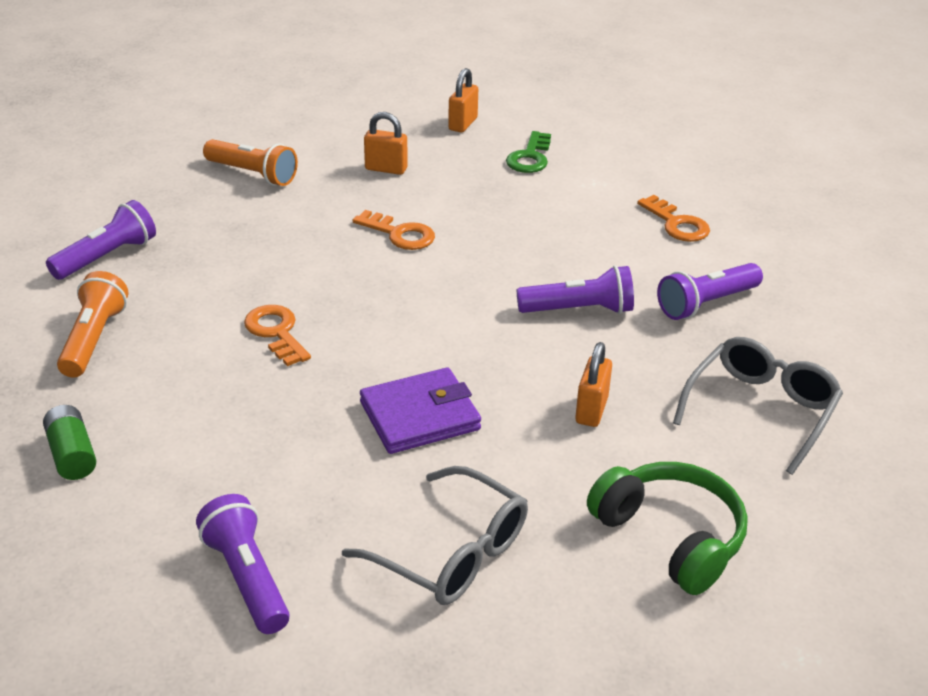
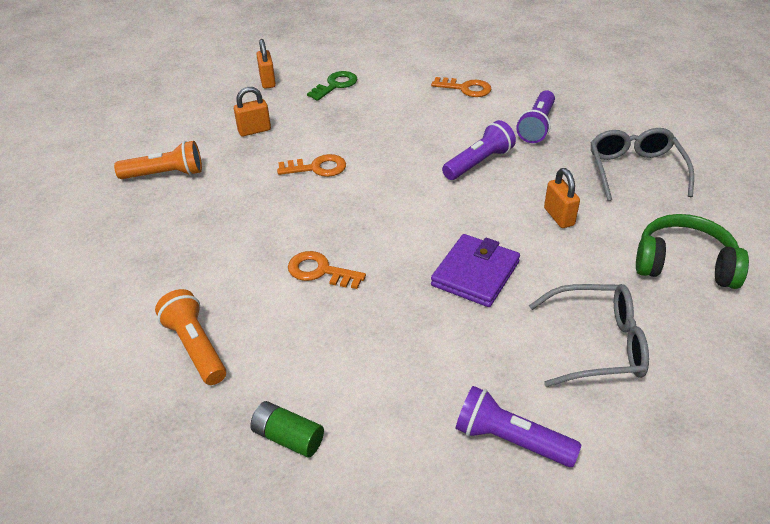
camera: 35 degrees left, 5 degrees up
purple flashlight [46,200,156,280] -> none
green key [506,131,551,173] -> green key turned 120 degrees counterclockwise [307,71,357,101]

